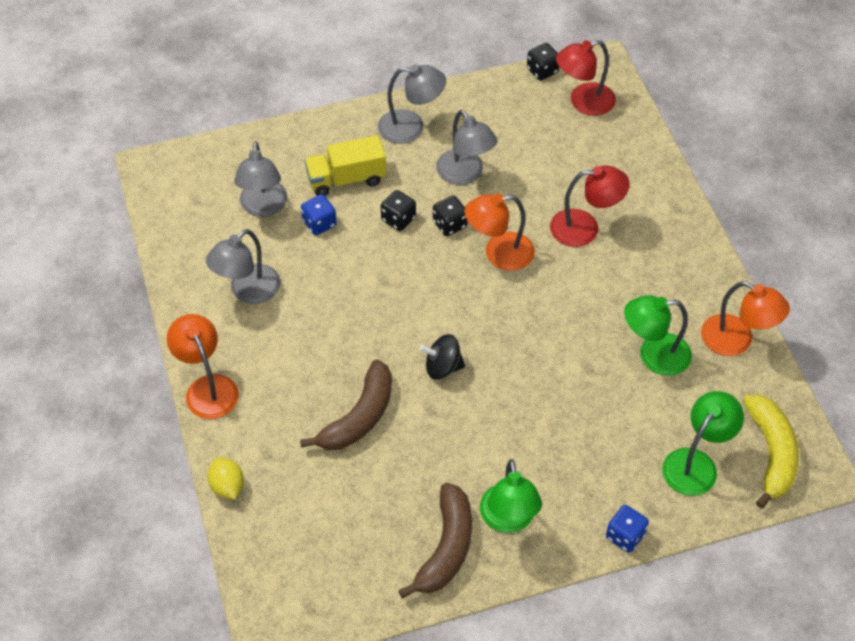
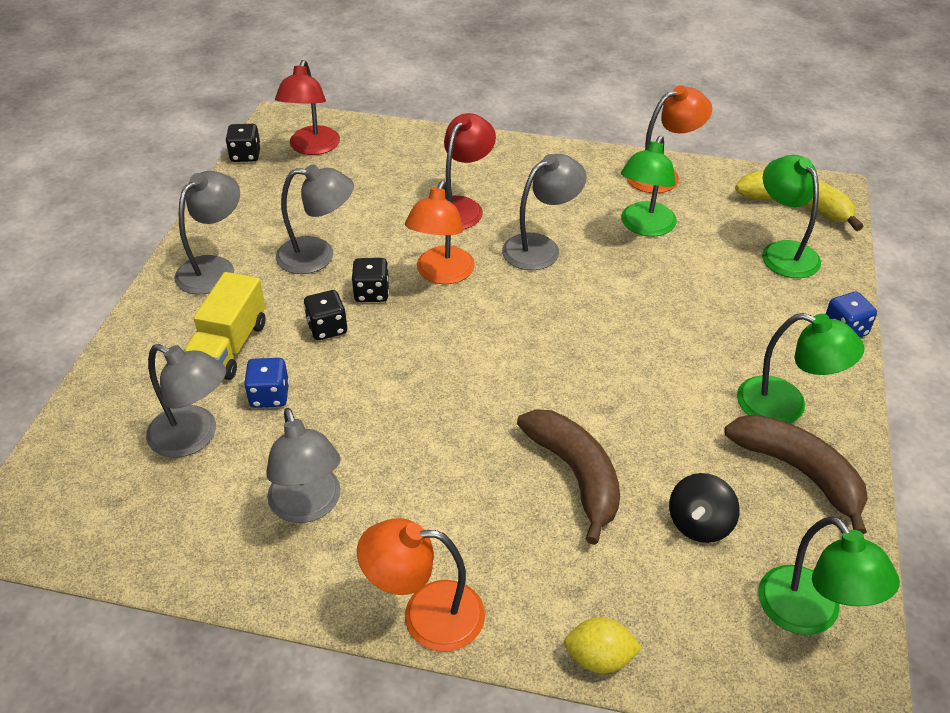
camera: 60 degrees left, 10 degrees down
black spinning top [419,334,465,380] -> black spinning top moved to [669,473,740,543]
none -> grey lamp [502,154,587,270]
none -> green lamp [758,516,900,635]

